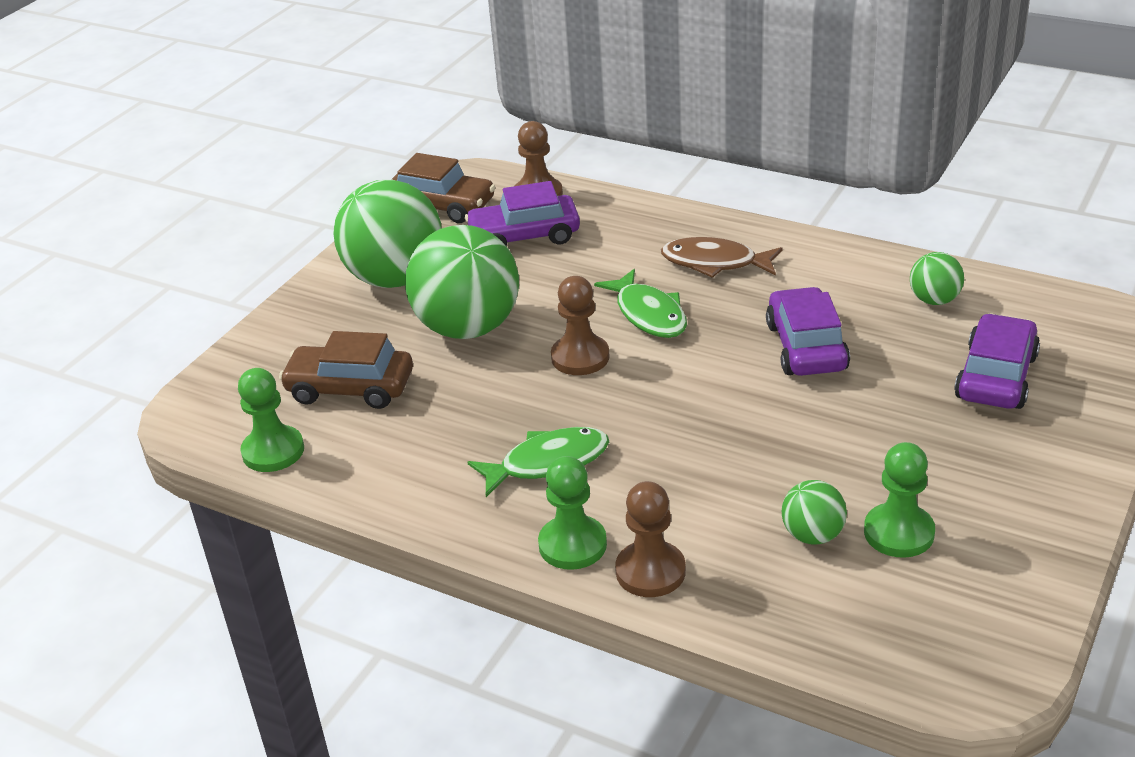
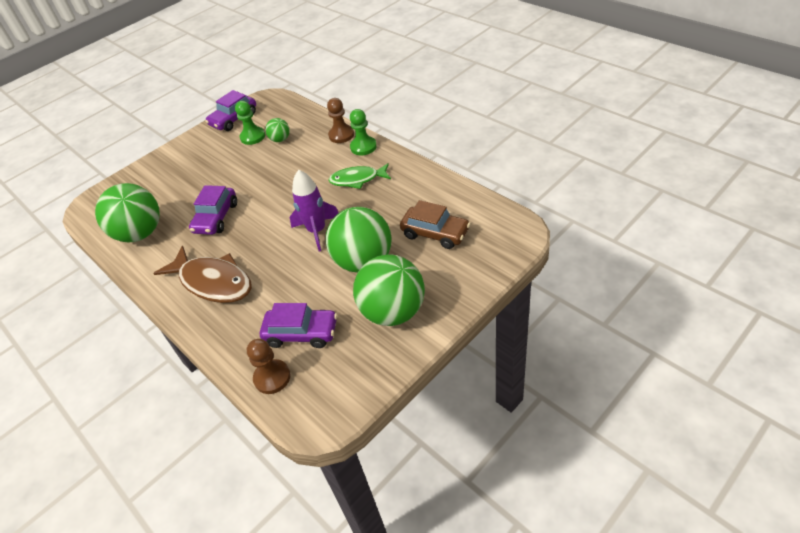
camera: 160 degrees left, 10 degrees up
green pawn [238,368,304,472] -> none
brown car [391,153,495,223] -> none
brown pawn [551,276,610,375] -> purple rocket [290,170,339,251]
green fish [594,269,687,338] -> none
brown fish [661,237,783,278] -> brown fish [153,246,252,303], size x1.57
green ball [910,252,964,305] -> green ball [95,183,160,242], size x2.14
purple car [954,313,1040,409] -> purple car moved to [205,90,256,131]

